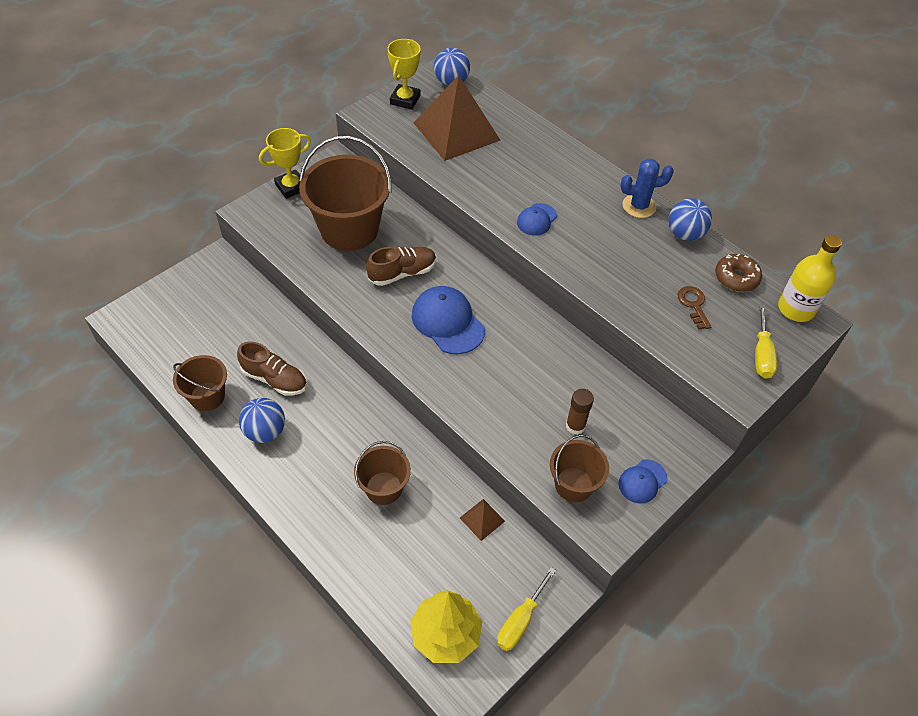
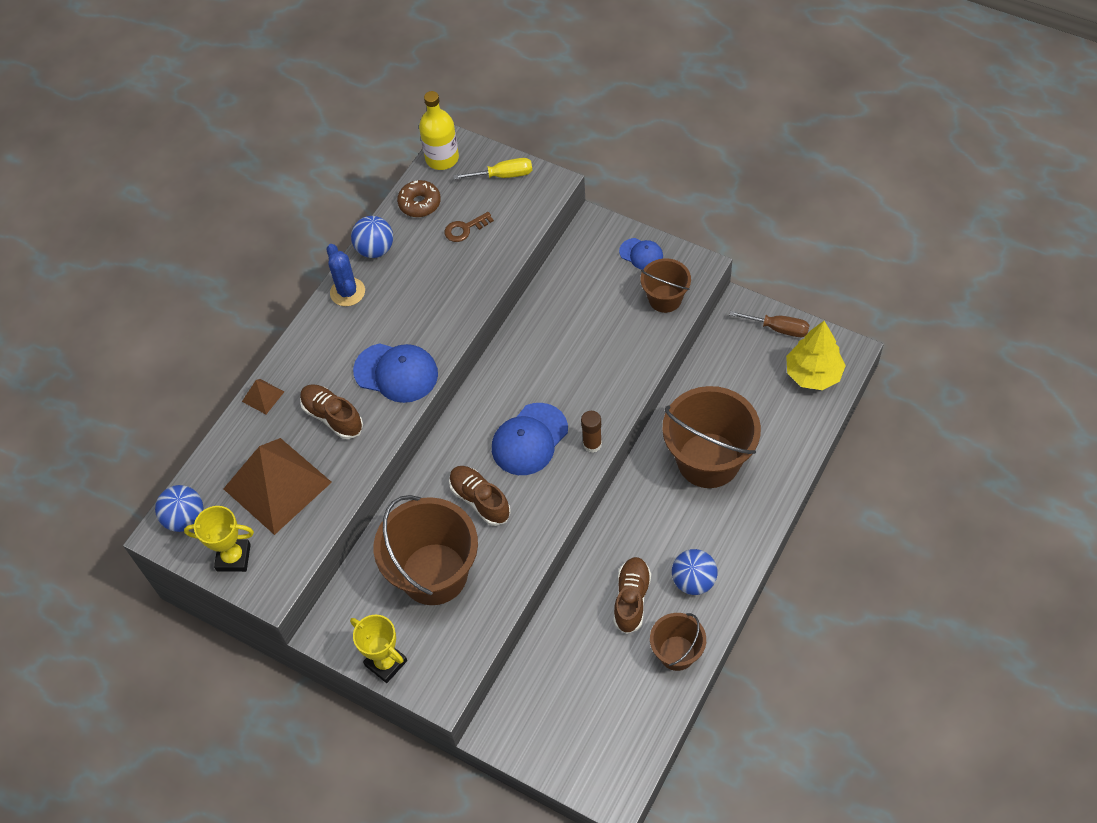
camera: 100 degrees left, 5 degrees up
brown bucket [354,441,411,505] -> brown bucket [662,386,761,488], size x1.83
brown pyramid [460,499,505,541] -> brown pyramid moved to [242,379,284,414]
yellow screwdriver [497,567,556,651] -> brown screwdriver [730,311,810,337]
blue cap [517,203,557,236] -> blue cap [353,343,438,403], size x1.76
brown glue stick [566,389,594,435] -> brown glue stick moved to [581,411,602,453]
none -> brown shoe [300,384,363,439]

